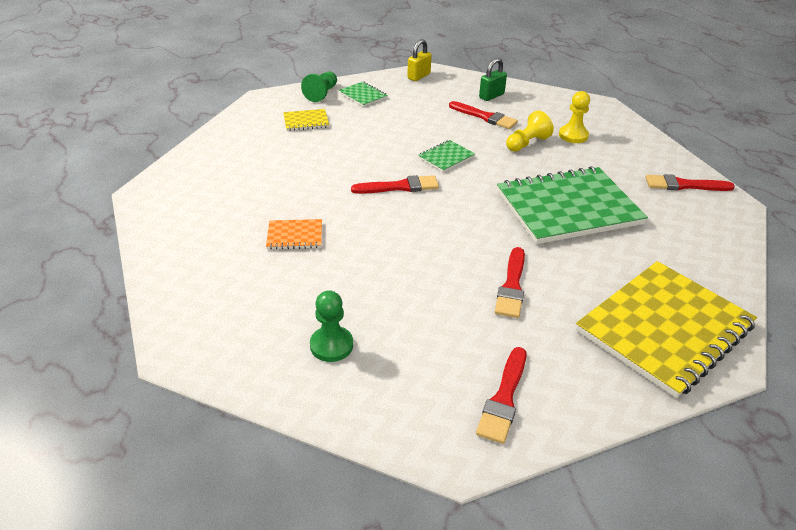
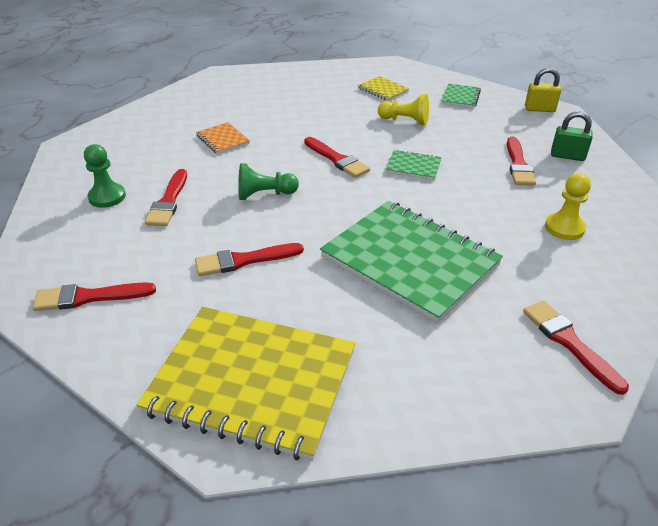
camera: 60 degrees right, 0 degrees up
green pawn [301,72,337,102] -> green pawn moved to [238,163,299,200]
yellow pawn [506,111,554,152] -> yellow pawn moved to [378,94,429,125]
none -> red brush [145,169,187,226]

